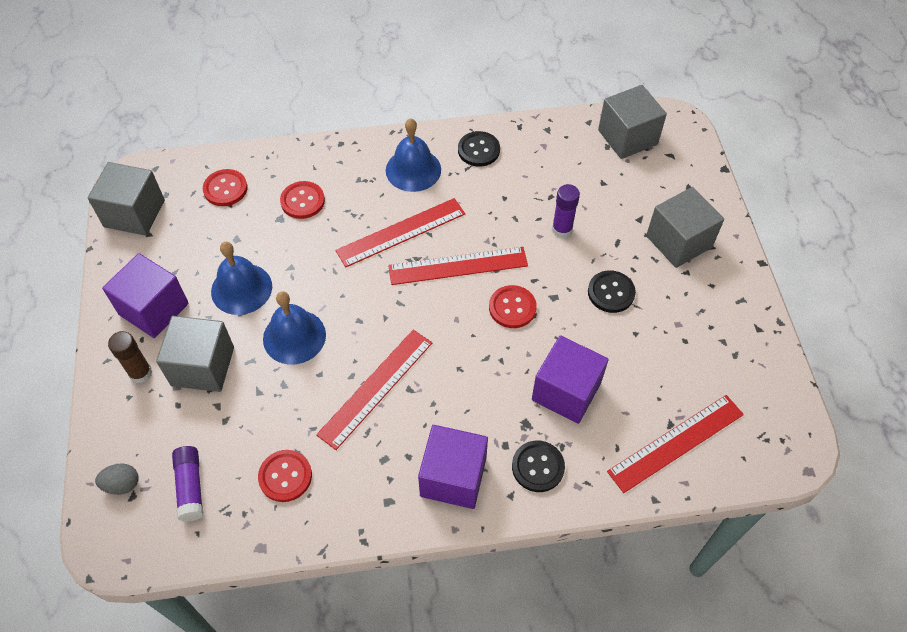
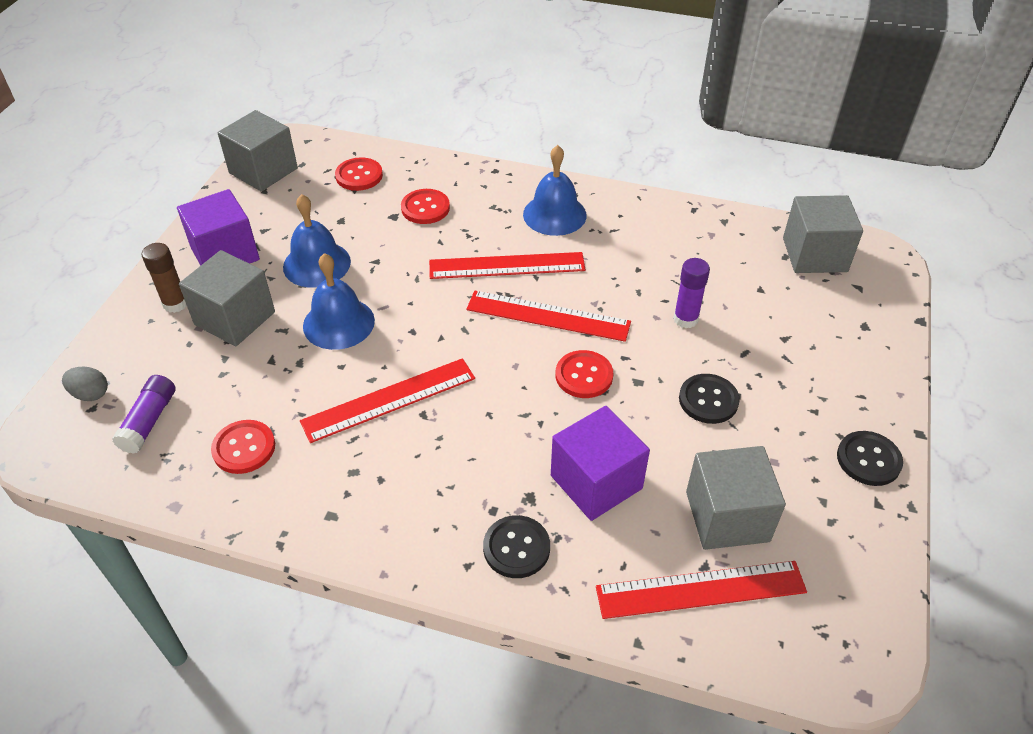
camera: 25 degrees right, 10 degrees down
purple cube [418,425,488,509] -> none
black button [458,131,500,167] -> black button moved to [837,431,903,486]
grey cube [646,187,724,268] -> grey cube moved to [686,446,786,550]

